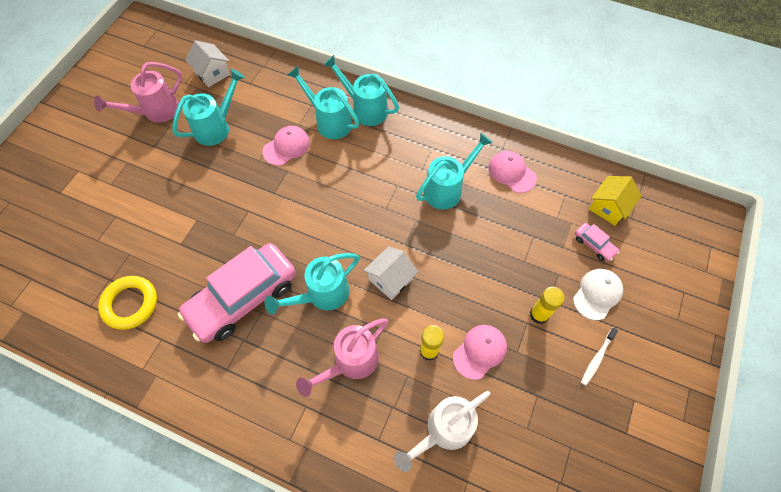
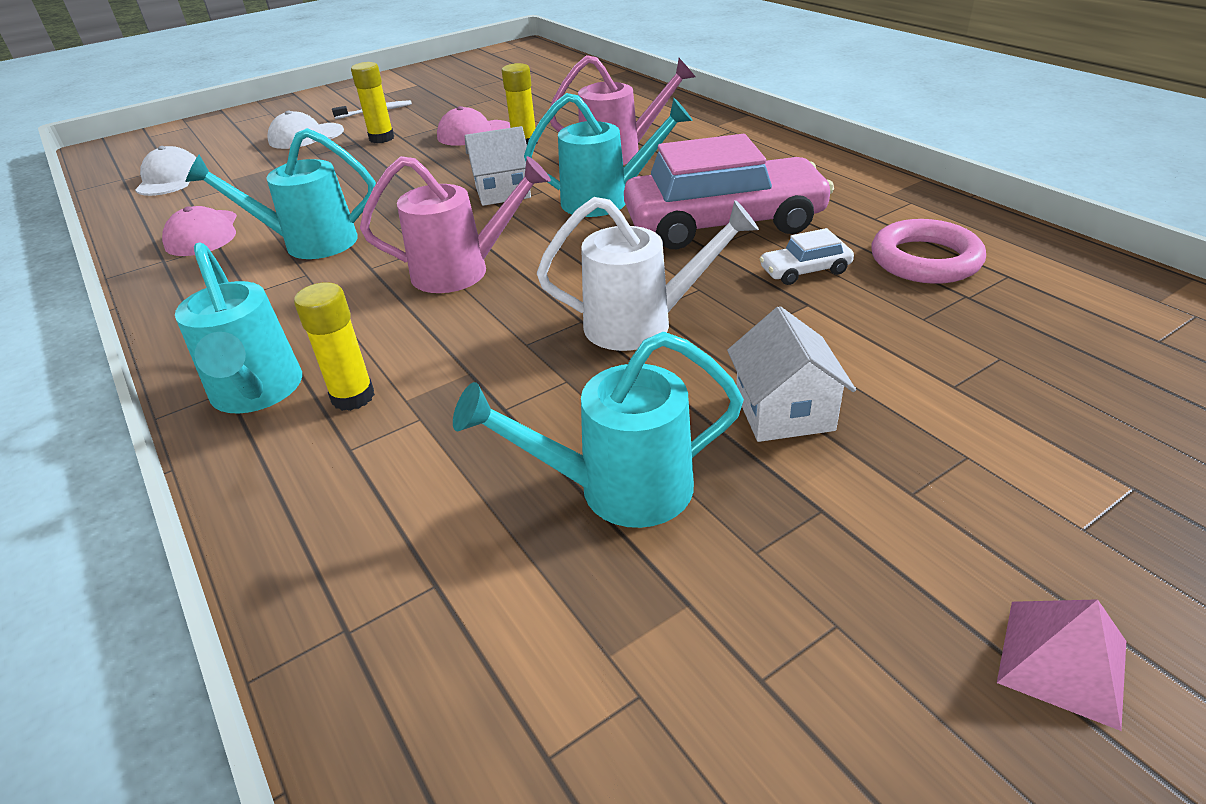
camera: 145 degrees left, 25 degrees down
pink watering can [94,62,182,123] -> pink watering can moved to [360,156,551,293]
yellow ring [98,276,157,330] -> pink ring [871,219,986,284]
white house [185,40,230,87] -> white house moved to [727,306,856,442]
pink cap [263,126,310,166] -> none
turquoise watering can [287,66,359,139] -> yellow glue stick [294,282,375,411]
white watering can [394,391,490,472] -> white watering can moved to [537,197,759,351]
pink car [575,223,619,262] -> none
yellow house [589,176,642,225] -> white cap [135,146,196,196]
none -> white car [759,228,854,285]
none -> pink pyramid [997,599,1126,731]

